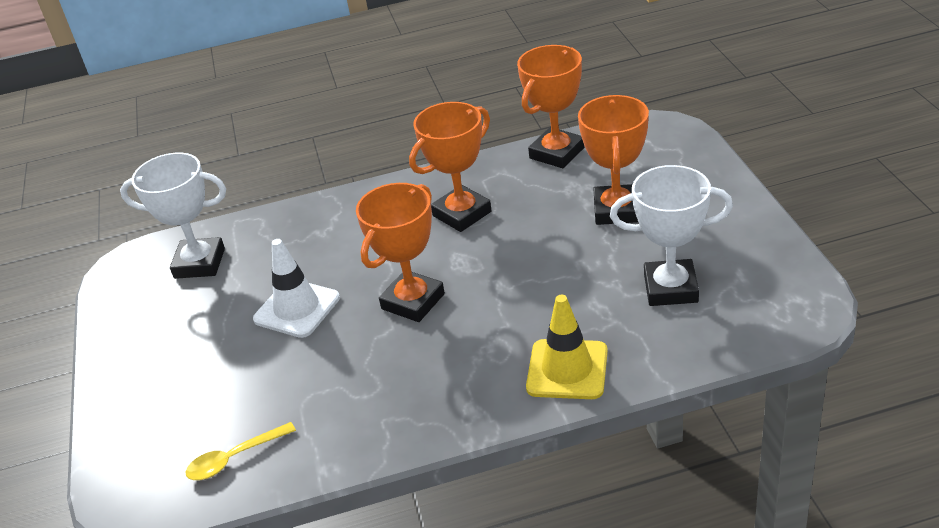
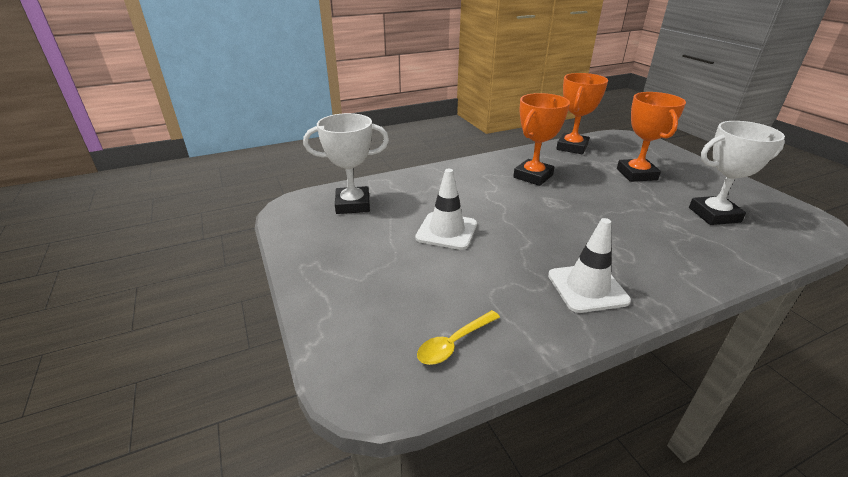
camera: 15 degrees left, 5 degrees down
orange trophy [356,183,445,322] -> none
yellow traffic cone [526,295,608,399] -> none
none -> white traffic cone [548,218,631,313]

